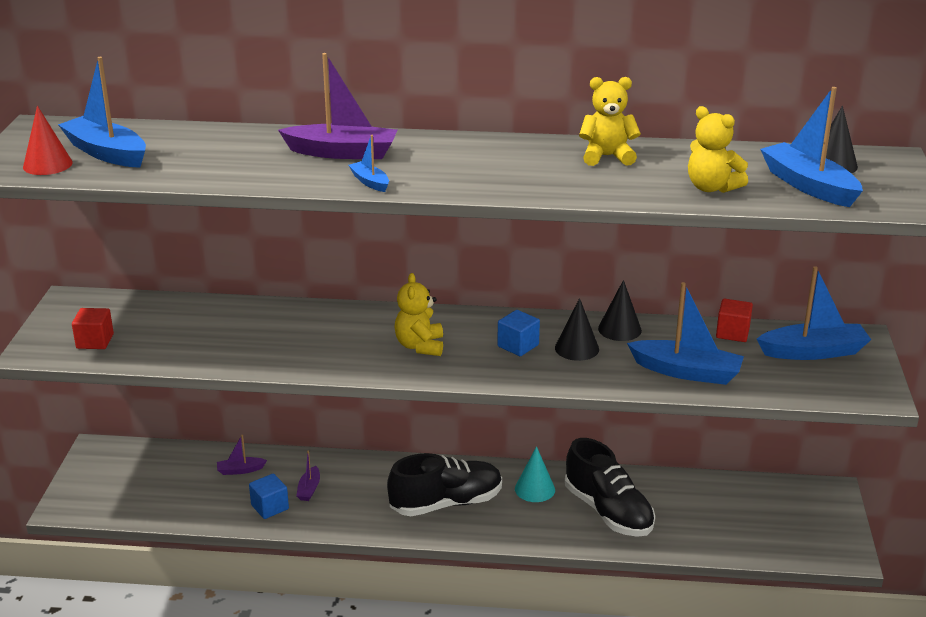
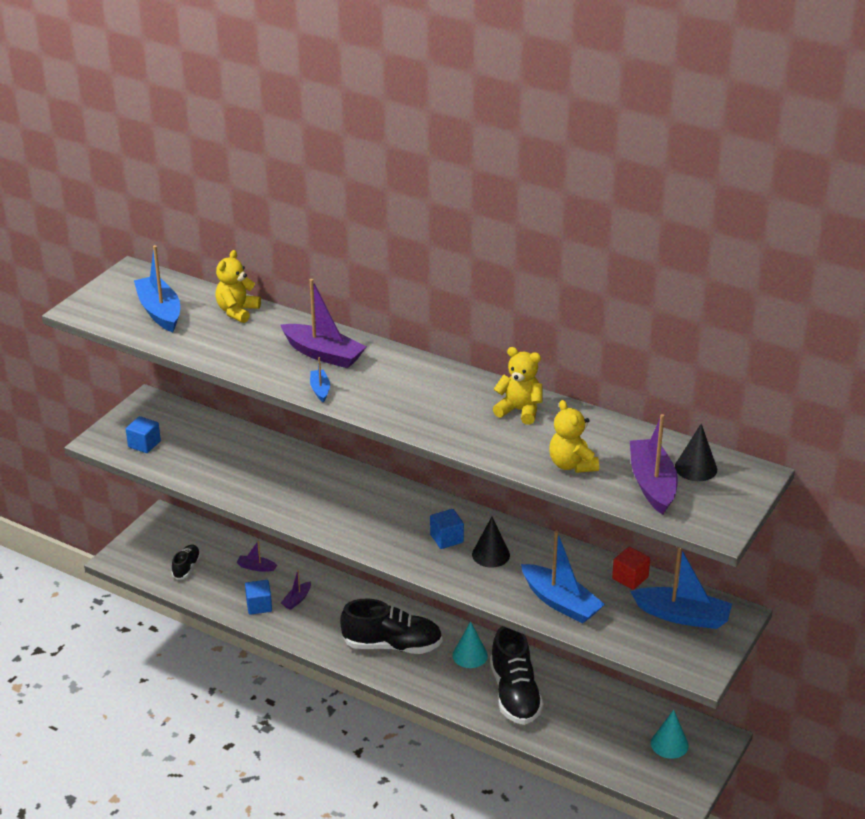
camera: 25 degrees right, 5 degrees up
red cone [23,106,73,175] -> none
red cube [72,308,114,349] -> blue cube [126,416,161,453]
yellow teddy bear [394,273,443,356] -> yellow teddy bear moved to [215,250,261,323]
black cone [598,280,642,341] -> none
blue boat [760,87,863,207] -> purple boat [630,414,678,515]
none -> black shoe [172,545,201,579]
none -> turquoise cone [651,710,688,759]

